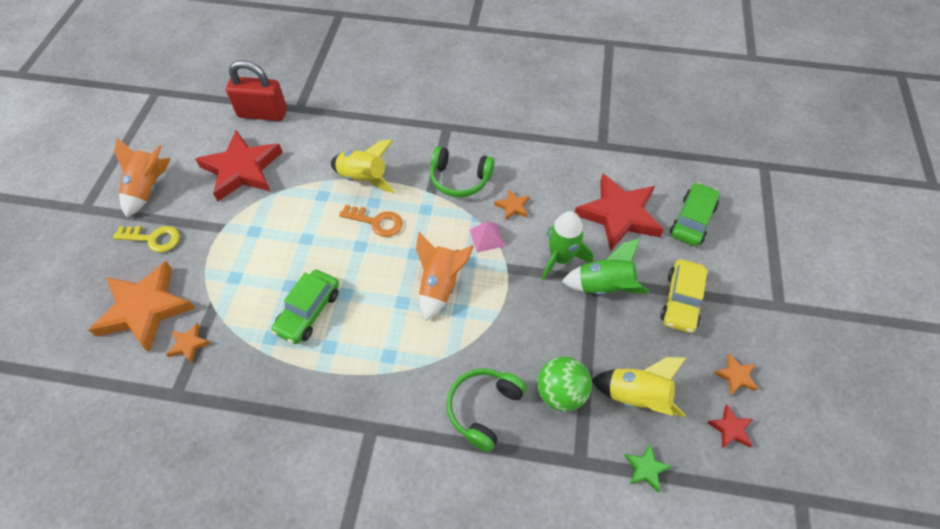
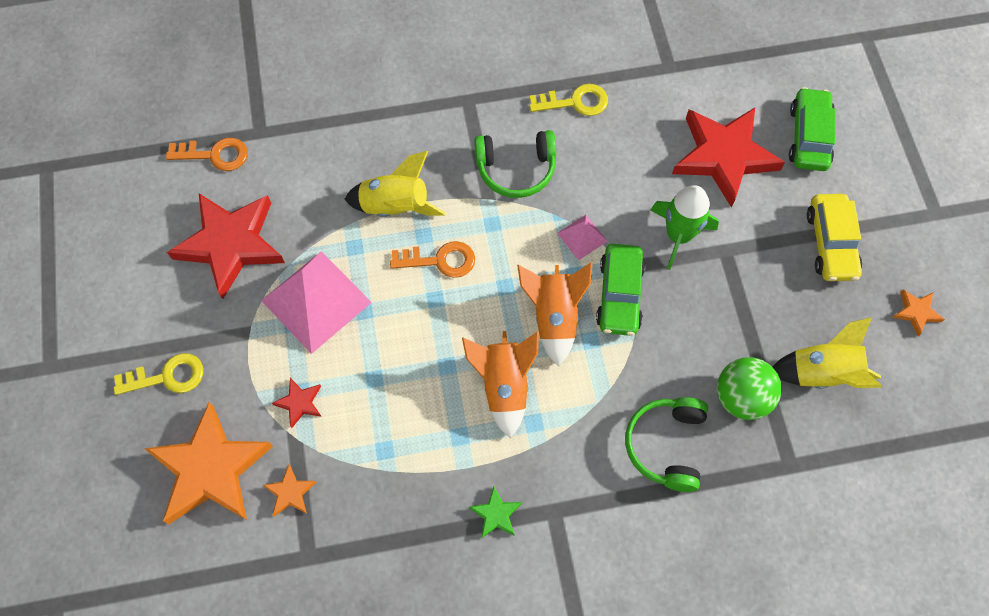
camera: 20 degrees left, 10 degrees up
orange rocket [114,138,171,218] -> orange rocket moved to [462,331,539,438]
red padlock [226,60,287,121] -> orange key [166,138,248,171]
green car [271,270,339,344] -> green car moved to [596,244,646,336]
orange star [494,189,530,221] -> none
green rocket [562,239,650,295] -> none
green star [624,444,672,493] -> green star moved to [469,487,522,538]
red star [708,405,753,449] -> red star moved to [272,378,322,428]
none -> pink pyramid [261,251,372,354]
none -> yellow key [529,84,608,116]

